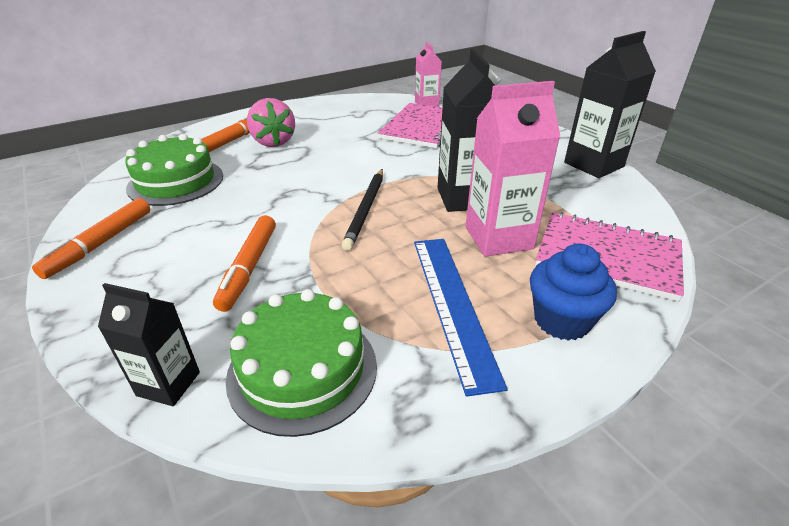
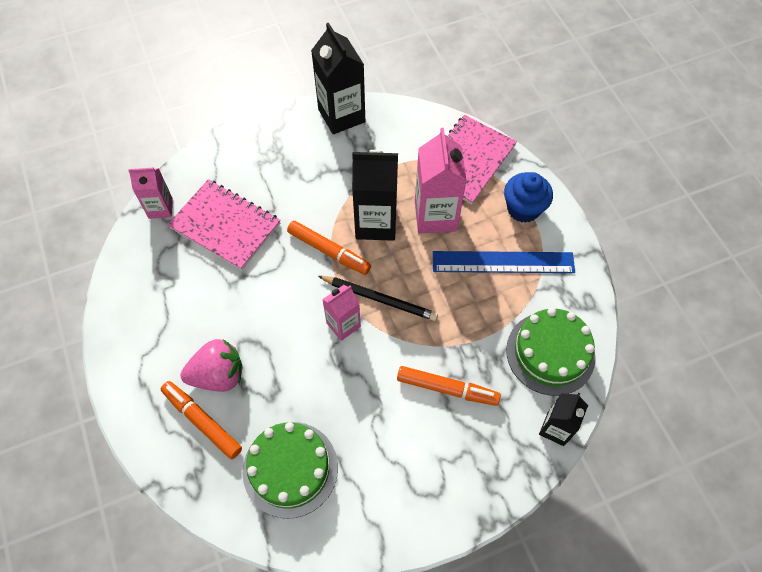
camera: 80 degrees left, 25 degrees up
orange marker [32,198,150,279] -> orange marker moved to [287,221,371,275]
none -> pink carton [322,285,361,341]

